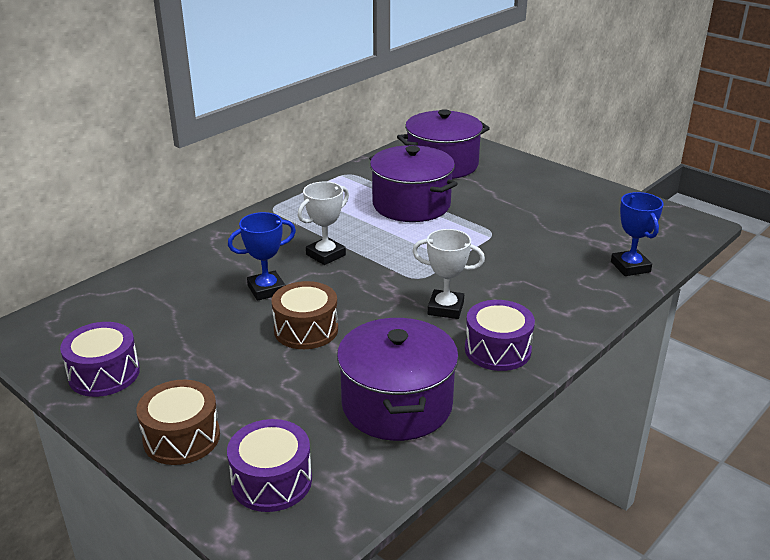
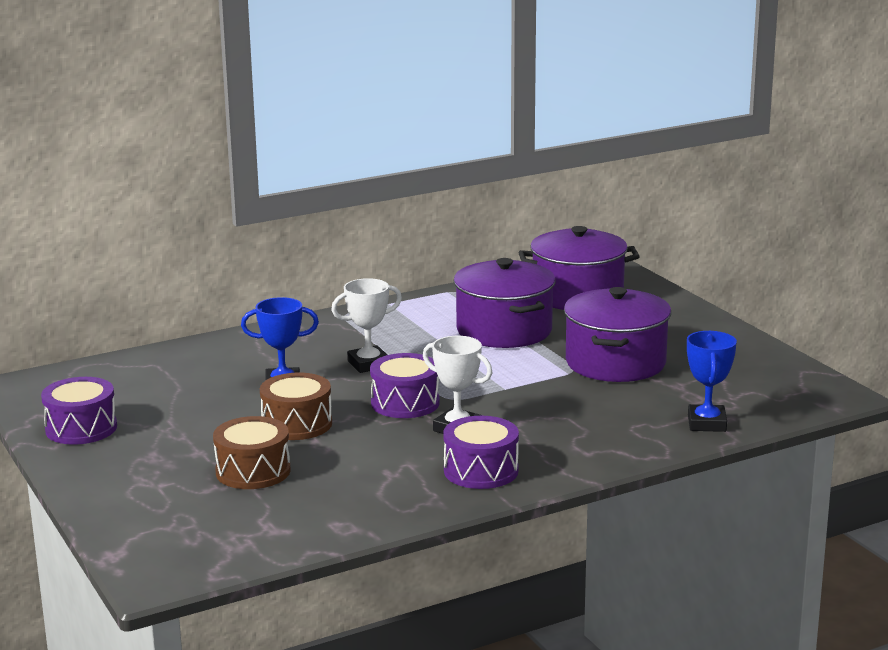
camera: 20 degrees right, 10 degrees down
brown drum [136,380,220,465] -> brown drum moved to [213,416,291,489]
purple drum [227,419,312,512] -> purple drum moved to [370,353,440,418]
purple pot [337,318,459,441] -> purple pot moved to [564,287,671,382]

